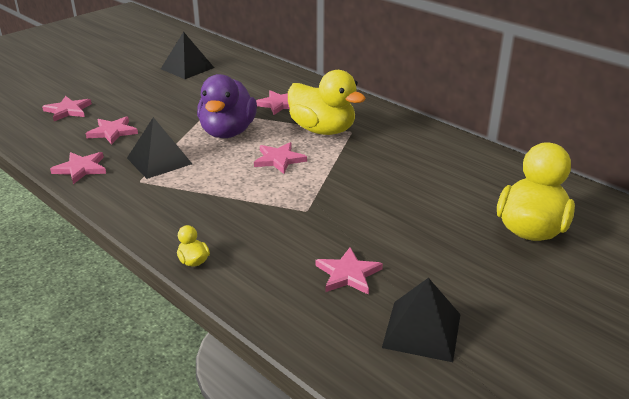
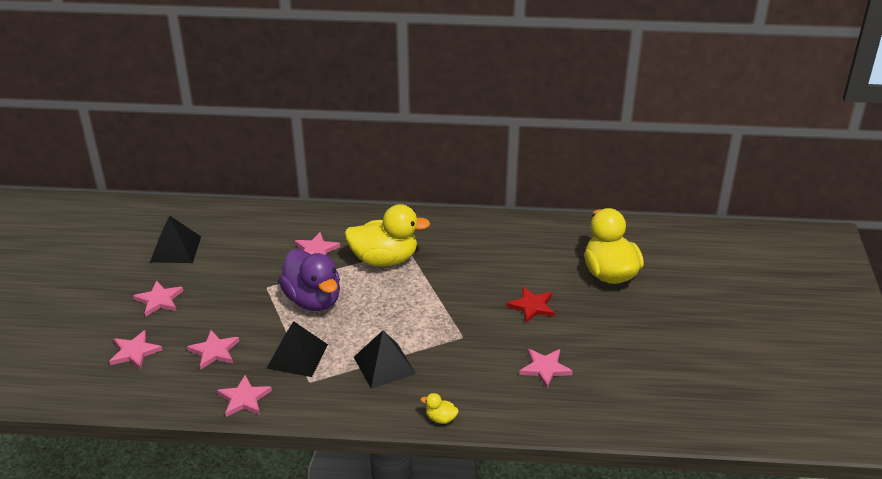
camera: 40 degrees left, 5 degrees up
pink star [254,142,307,174] -> pink star moved to [133,280,183,317]
black pyramid [382,278,461,362] -> black pyramid moved to [354,331,416,388]
none -> red star [506,287,555,323]

